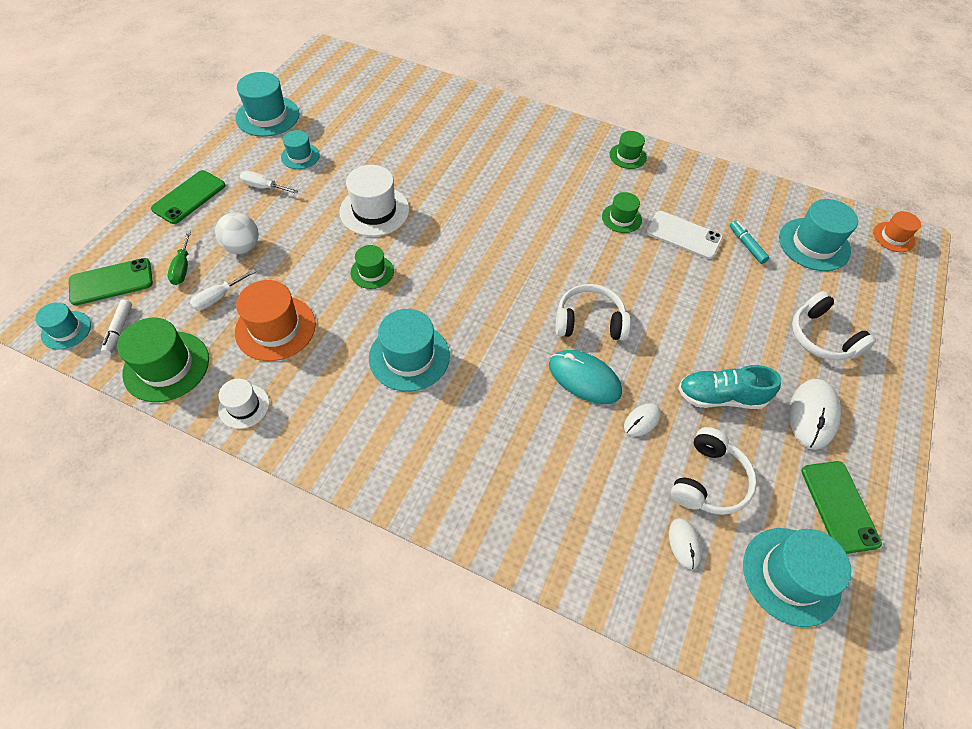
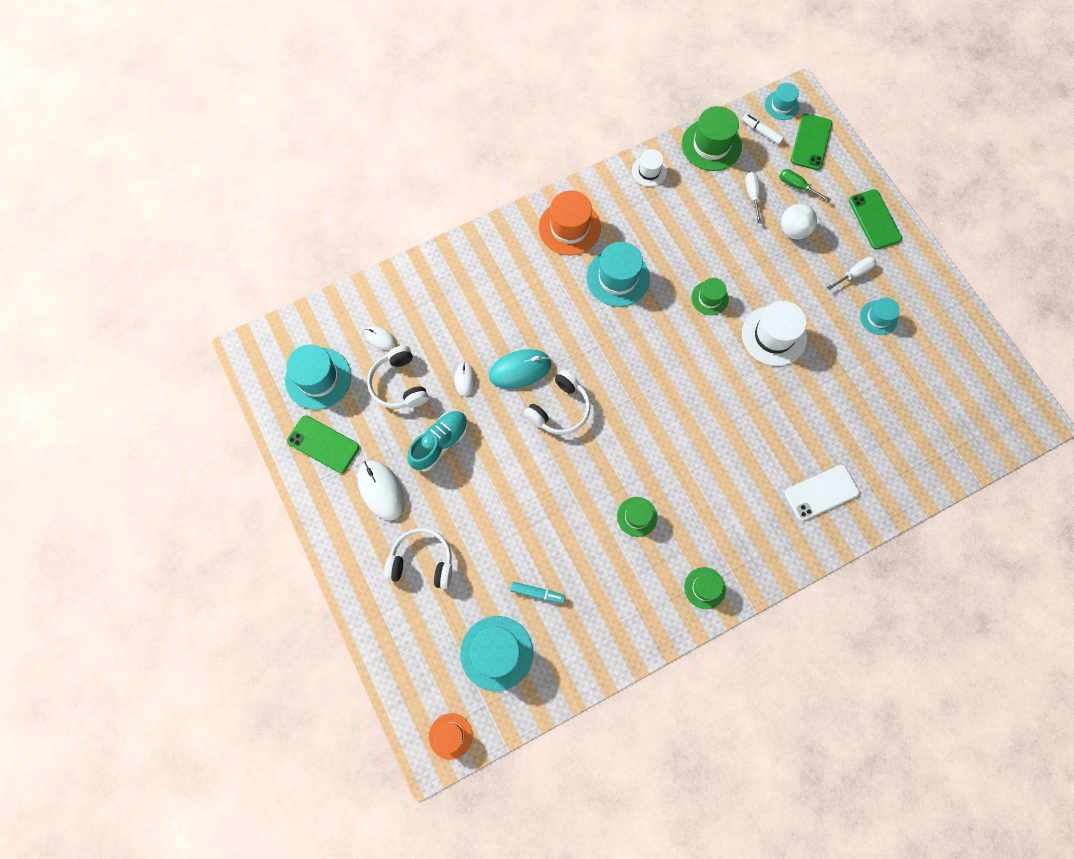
camera: 130 degrees right, 15 degrees up
turquoise hat [235,72,299,137] -> none
orange hat [235,280,316,361] -> orange hat moved to [539,191,601,255]
white phone [646,211,723,259] -> white phone moved to [784,465,859,521]

